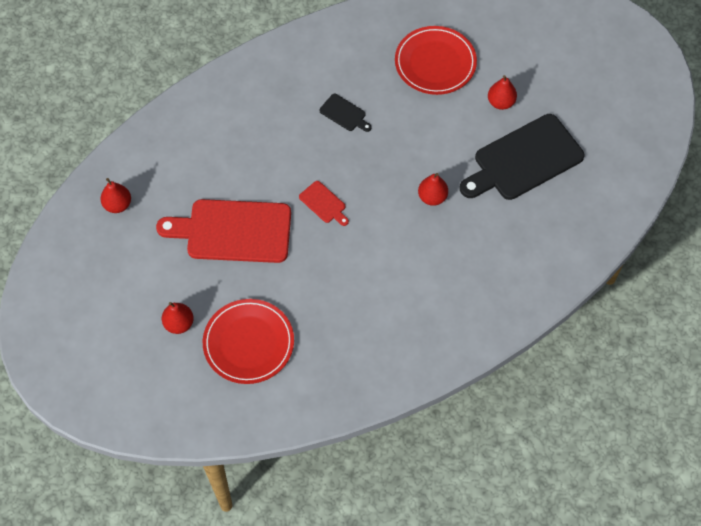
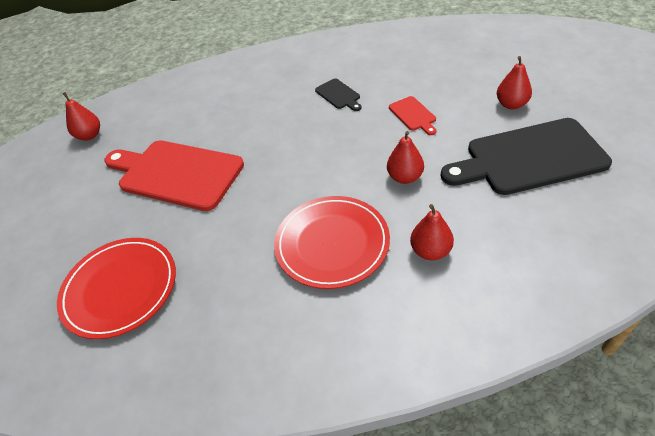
camera: 25 degrees right, 15 degrees down
red pear [162,302,194,334] -> red pear moved to [410,204,454,260]
red cutting board [299,181,349,226] -> red cutting board moved to [389,96,436,135]
red plate [395,26,477,95] -> red plate moved to [274,196,390,289]

